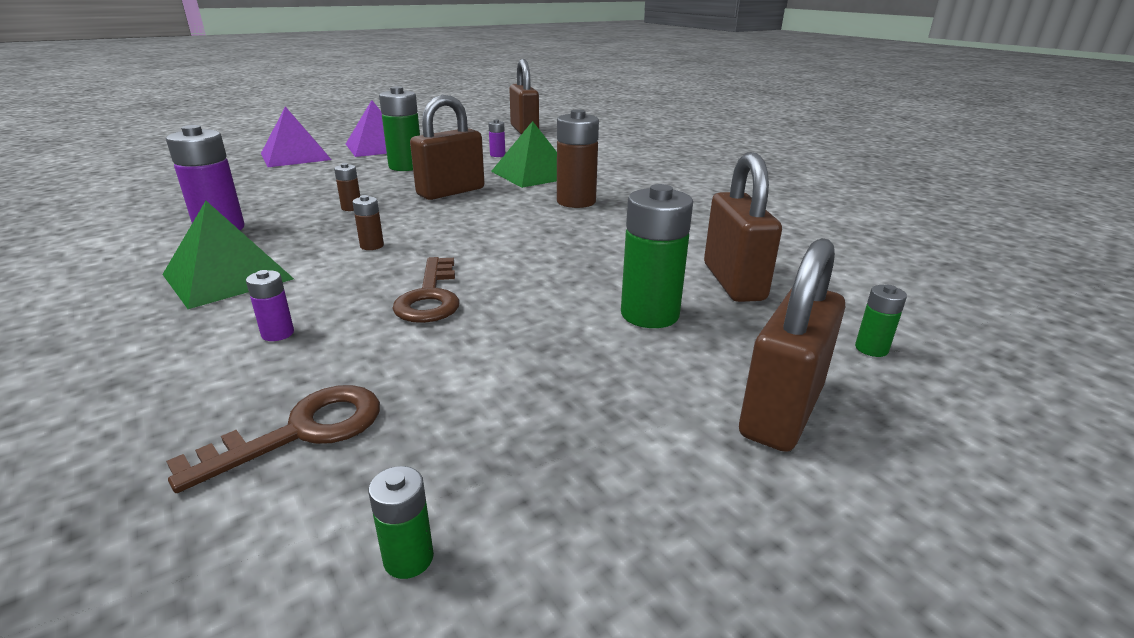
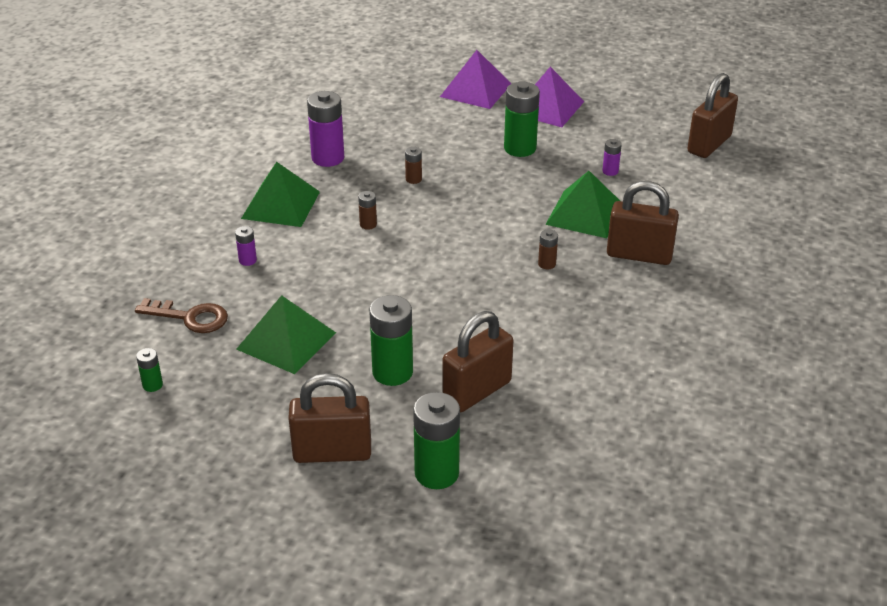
camera: 55 degrees right, 10 degrees up
brown key [392,257,460,323] -> none
brown padlock [410,95,484,200] -> brown padlock moved to [607,181,679,265]
brown battery [557,110,599,208] -> brown battery [538,229,558,269], size x0.49
green battery [855,285,907,357] -> green battery [413,392,460,489], size x2.06
none -> green pyramid [236,295,336,374]

